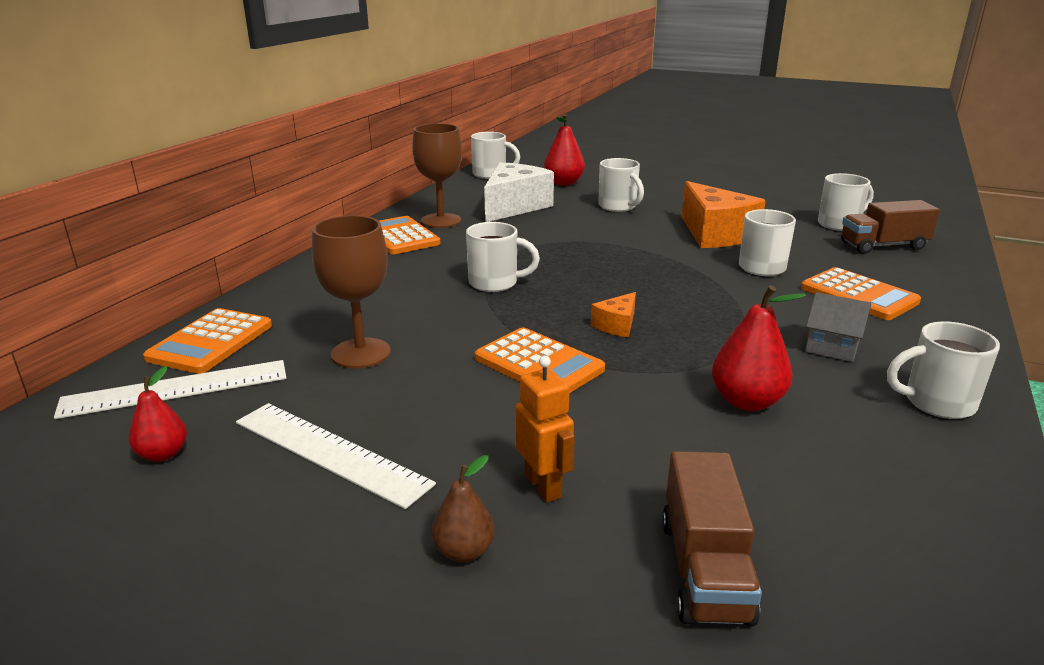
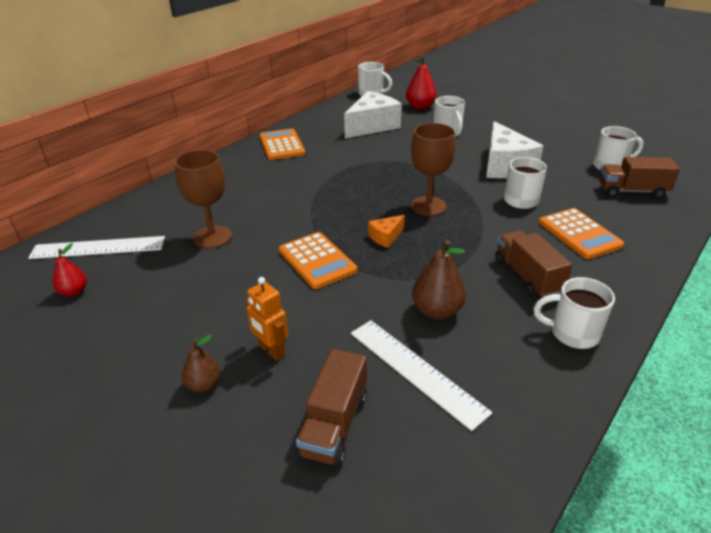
camera: 15 degrees right, 10 degrees up
orange calculator [143,308,272,374] -> none
white ruler [236,403,436,509] -> white ruler moved to [351,320,492,431]
brown goblet [412,123,462,228] -> brown goblet moved to [411,123,456,216]
white mug [466,222,540,292] -> none
orange robot [515,356,575,502] -> orange robot turned 150 degrees clockwise [246,277,288,360]
orange cheese [682,181,766,248] -> white cheese [486,121,543,178]
red pear [712,285,806,411] -> brown pear [412,240,466,319]
grey house [805,292,871,362] -> brown truck [495,230,572,298]

